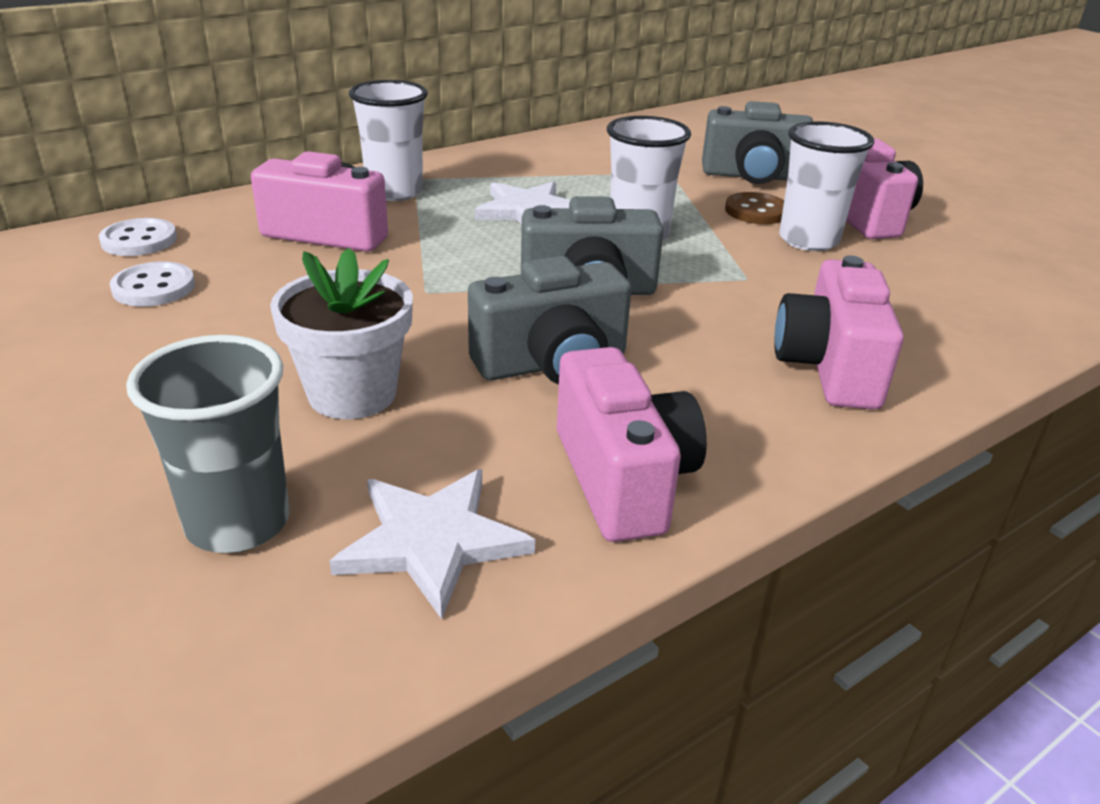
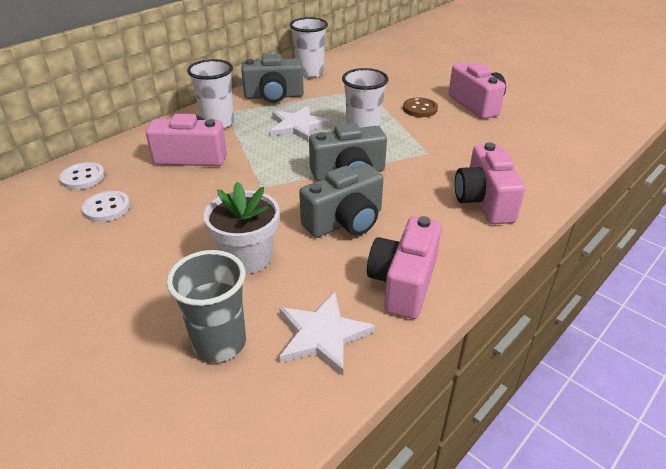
camera: 10 degrees left, 5 degrees up
pink camera [557,347,707,542] -> pink camera turned 135 degrees counterclockwise [367,216,442,319]
grey camera [702,101,813,184] -> grey camera moved to [241,54,304,103]
white cup [779,121,874,251] -> white cup moved to [290,17,328,78]

